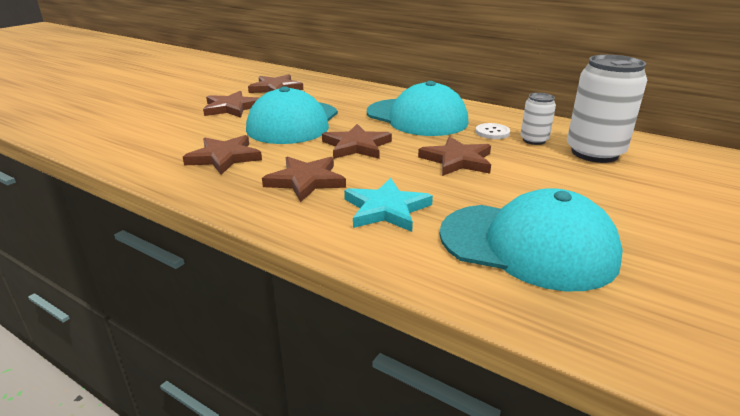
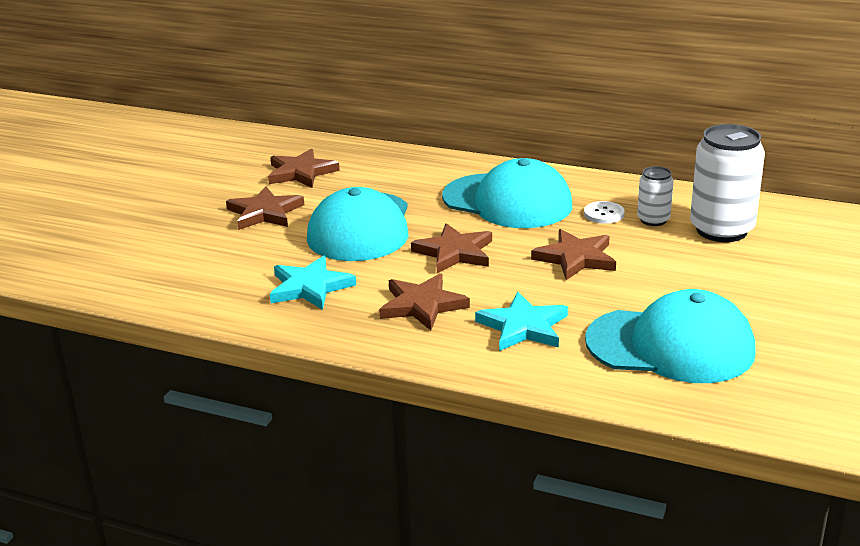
camera: 10 degrees left, 0 degrees up
brown star [183,135,262,175] -> turquoise star [270,256,356,310]

